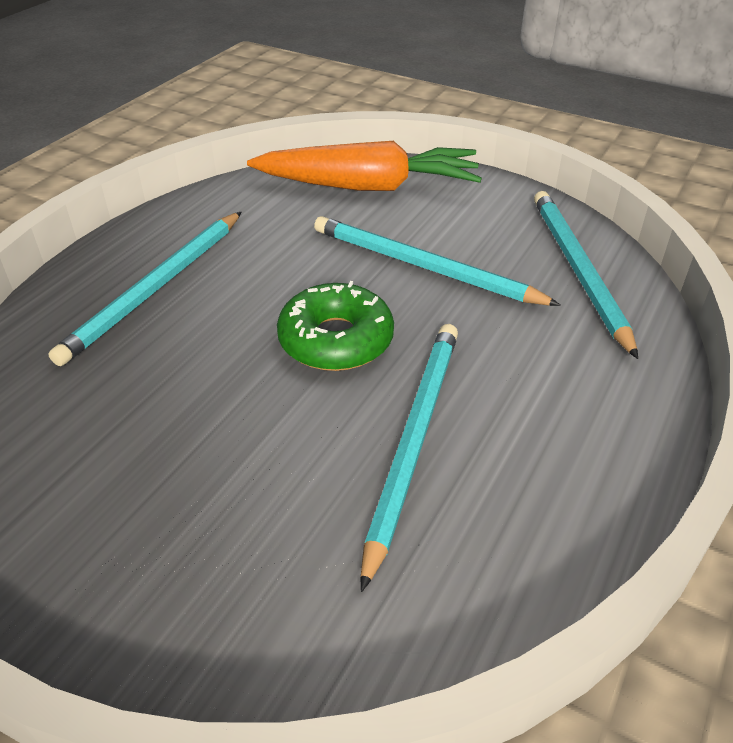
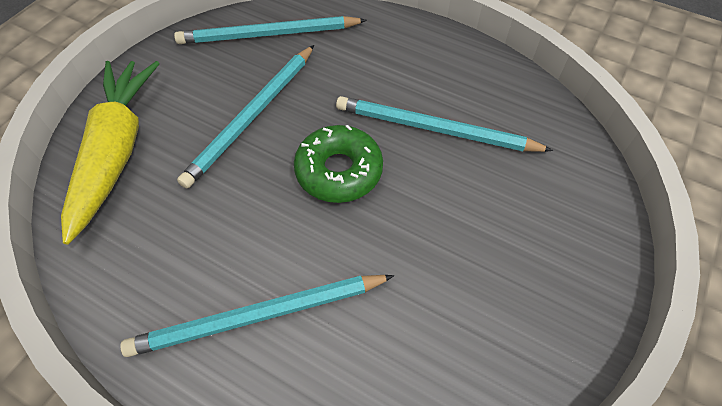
camera: 90 degrees left, 15 degrees up
turquoise pencil [48,212,241,366] -> turquoise pencil turned 135 degrees clockwise [120,275,394,357]
orange carrot [247,141,482,191] -> yellow carrot [61,61,160,244]

